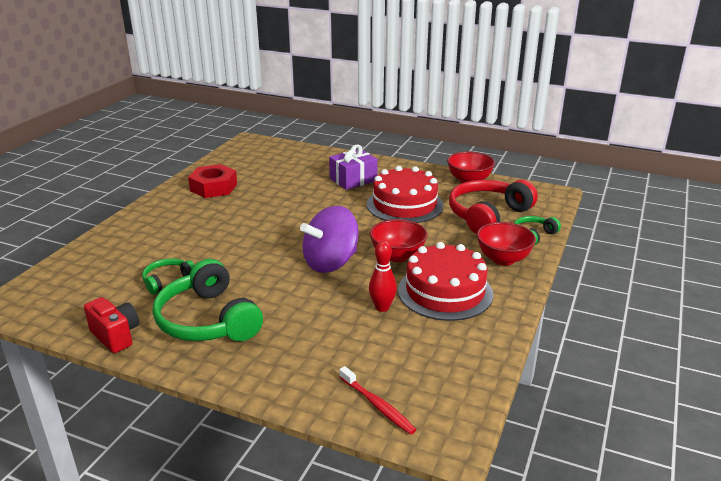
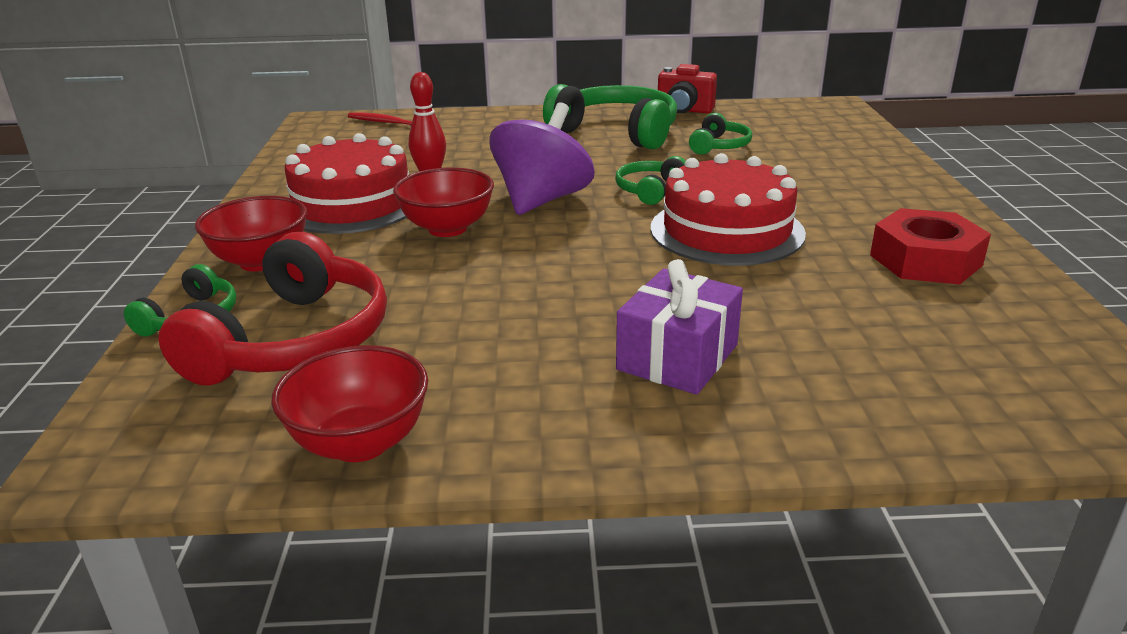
camera: 155 degrees right, 0 degrees up
red cake [367,166,444,223] -> red cake moved to [650,153,806,266]
none -> green headphones [615,156,686,205]

